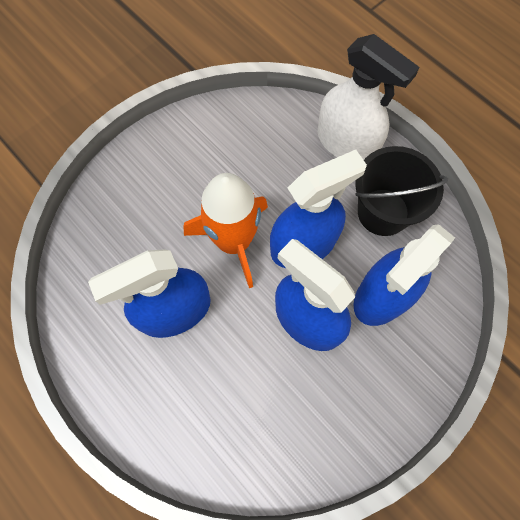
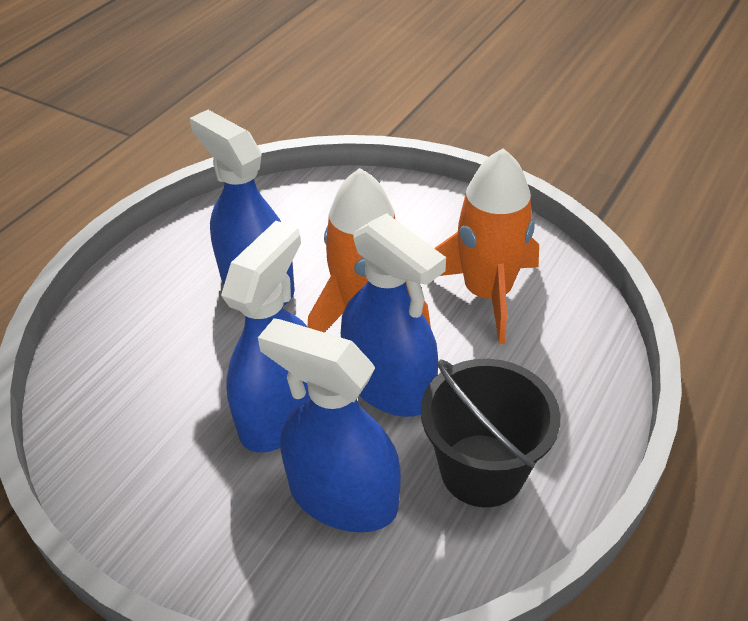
camera: 75 degrees right, 25 degrees down
white spray bottle [318,34,420,160] -> none
none -> orange rocket [434,148,539,344]

